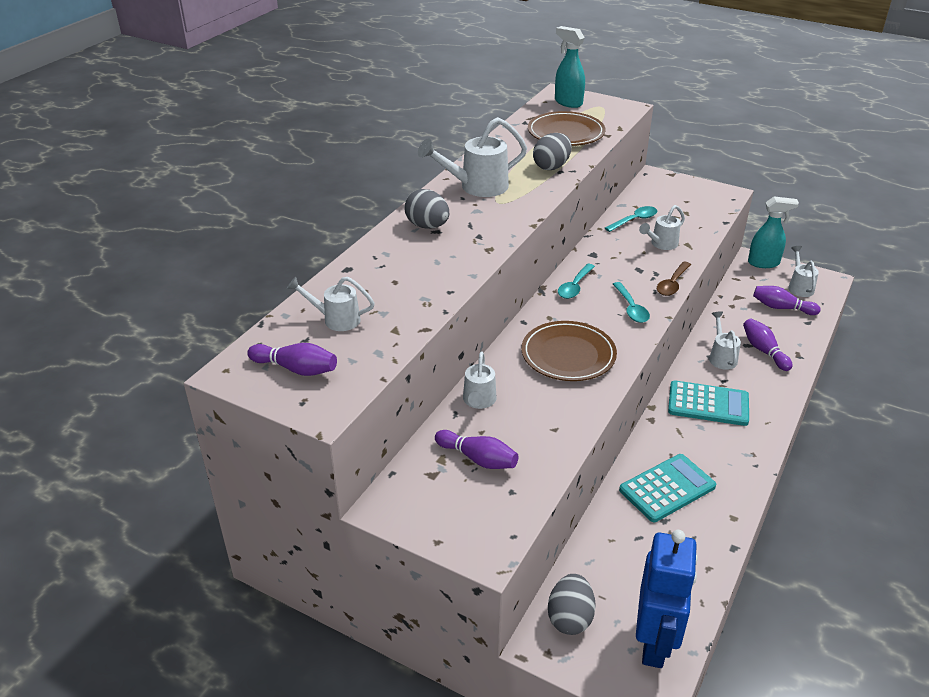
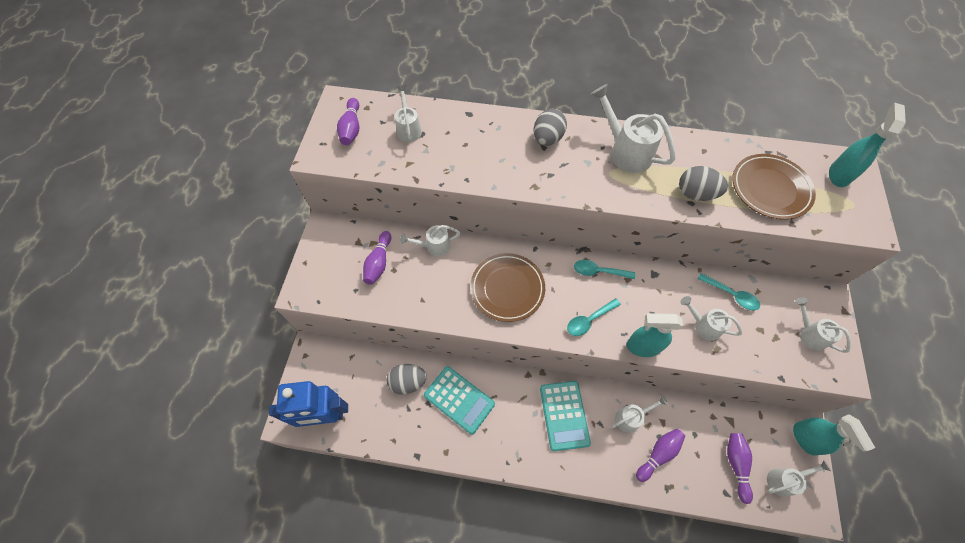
camera: 70 degrees right, 25 degrees up
grey egg [548,574,596,635] -> grey egg moved to [387,364,427,395]
brown spoon [657,261,691,296] -> turquoise spray bottle [627,313,683,357]
none -> white watering can [795,297,851,353]

